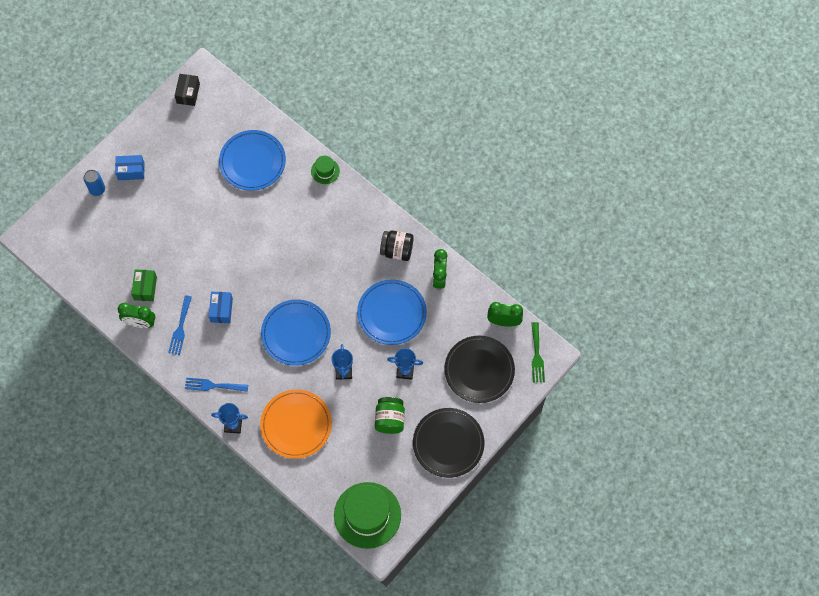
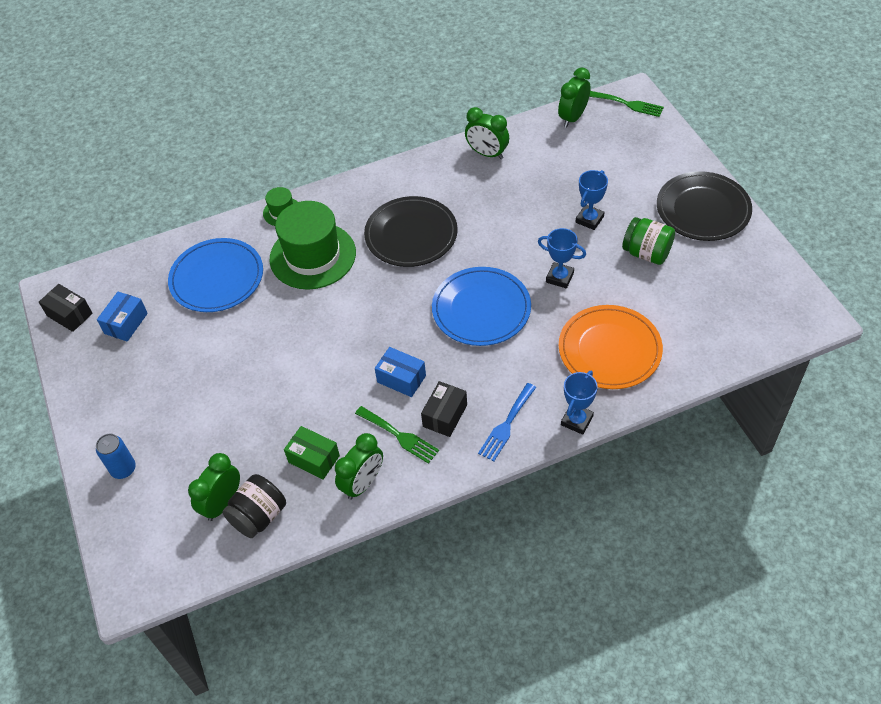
camera: 60 degrees left, 15 degrees down
blue box [115,155,144,180] -> blue box moved to [97,292,148,342]
blue fork [168,295,192,355] -> green fork [355,406,439,464]
green hat [334,482,401,549] -> green hat moved to [269,201,356,290]
blue plate [357,279,427,345] -> none
black jar [380,230,414,261] -> black jar moved to [222,474,286,538]
black plate [444,336,515,403] -> black plate moved to [364,196,458,267]
none -> green clock [188,453,240,521]
none -> black box [421,381,467,437]

